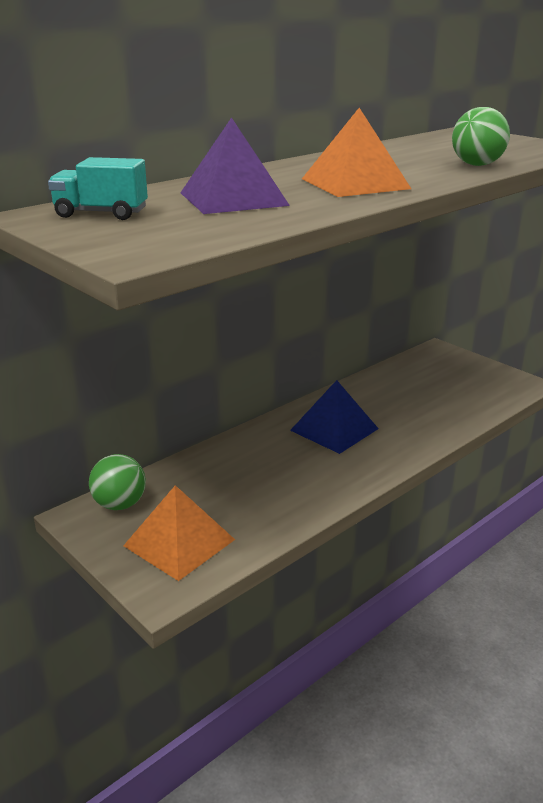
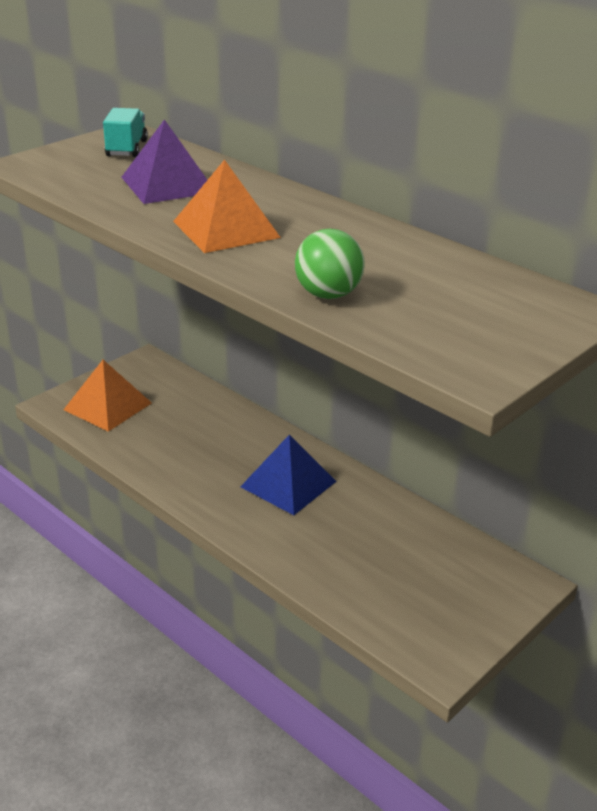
camera: 85 degrees right, 5 degrees up
green ball [89,454,146,510] -> none

